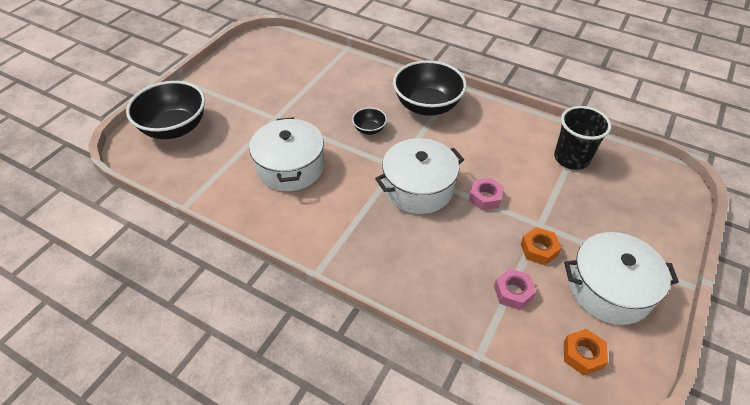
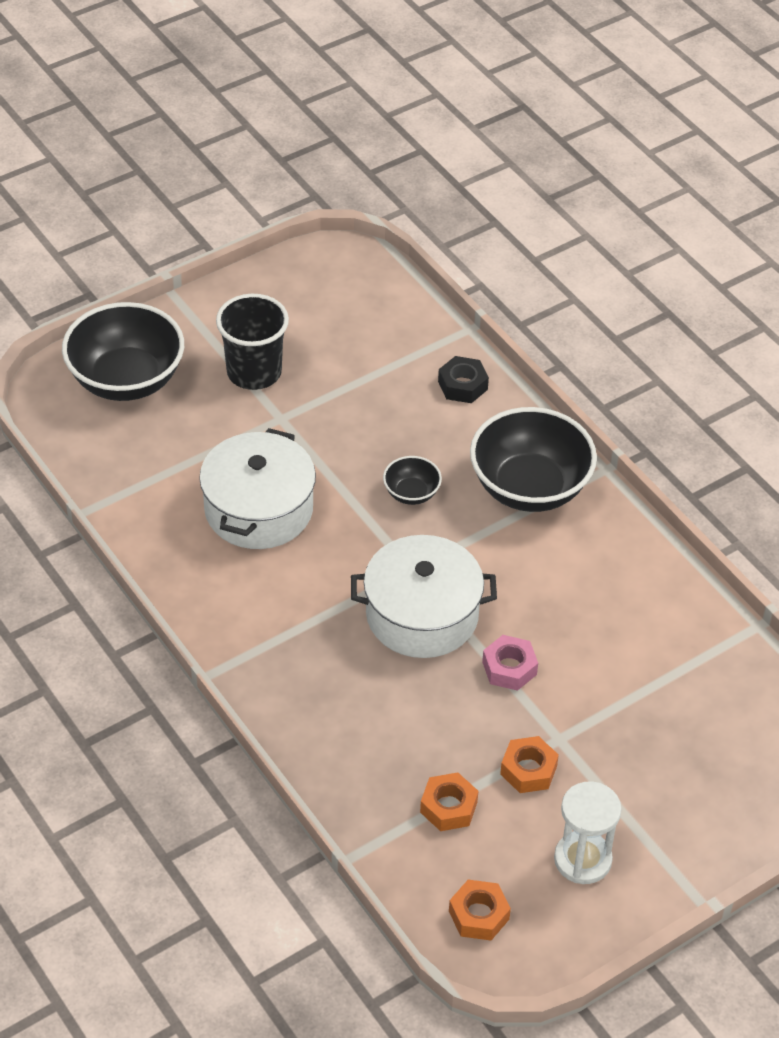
camera: 25 degrees right, 0 degrees up
pink nut [494,268,537,310] -> orange nut [420,772,478,831]
black cup [554,106,611,170] -> black cup moved to [216,294,289,390]
white pot [564,232,679,325] -> white hourglass [554,781,622,884]
none -> black nut [438,356,489,403]

